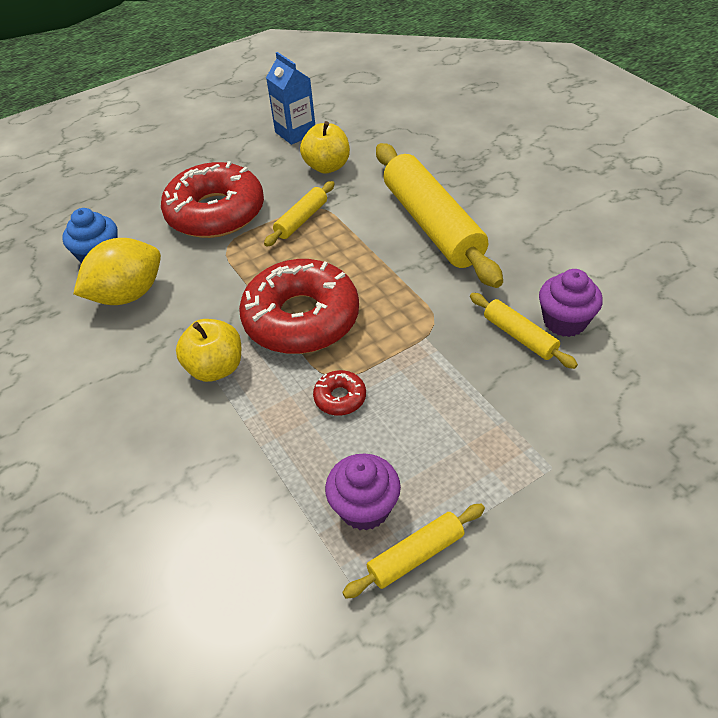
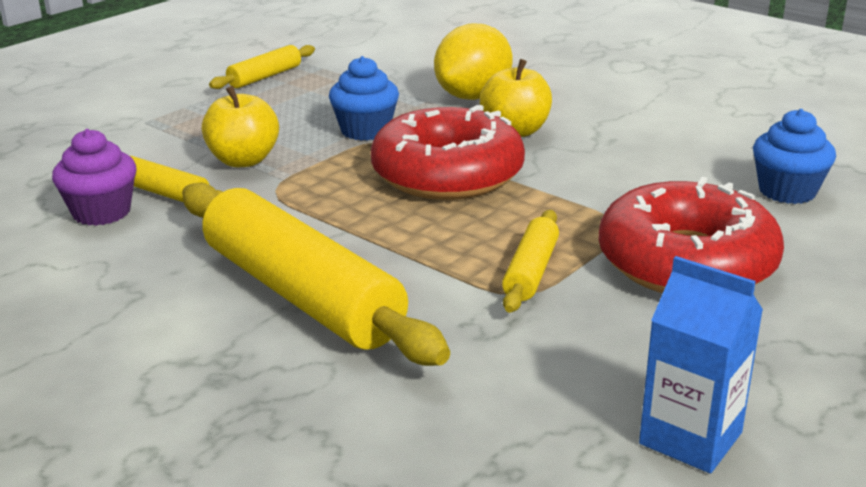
camera: 160 degrees right, 20 degrees down
yellow lemon [73,238,161,305] -> yellow lemon moved to [434,23,513,100]
yellow apple [300,121,350,174] -> yellow apple moved to [202,86,279,167]
red donut [313,370,366,415] -> blue cupcake [329,56,399,141]
purple cupcake [325,454,401,531] -> none

